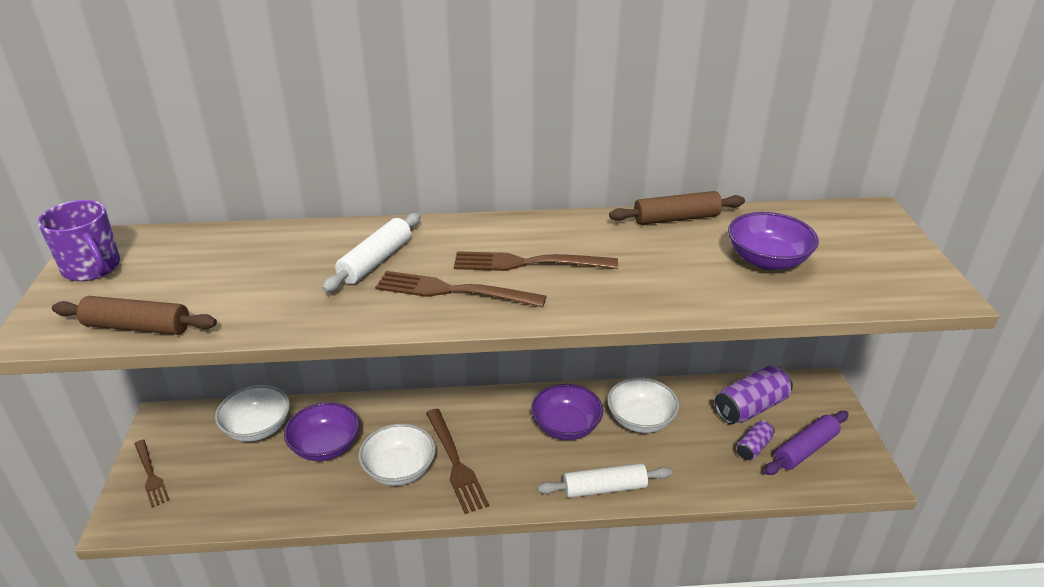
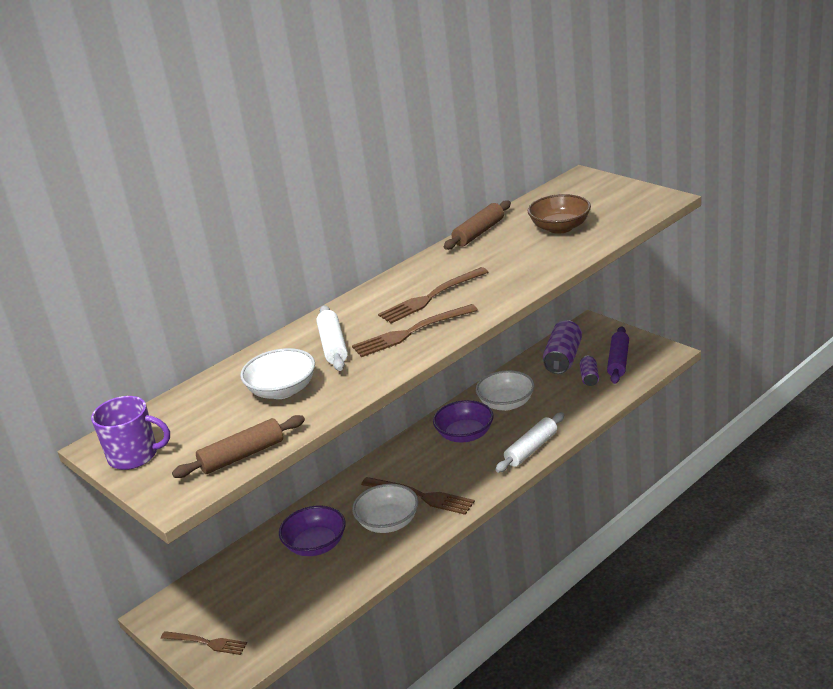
camera: 35 degrees left, 5 degrees down
white bowl [215,385,290,442] -> white bowl moved to [240,348,315,399]
purple bowl [728,212,819,270] -> brown bowl [528,194,591,234]

